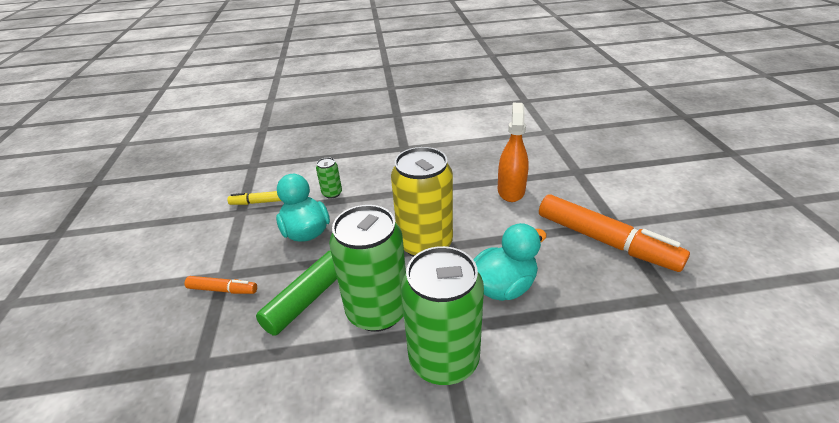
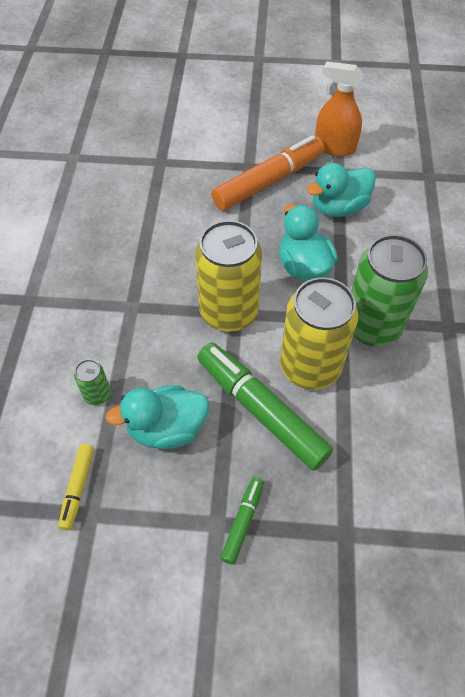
camera: 80 degrees left, 20 degrees up
orange marker [185,276,257,294] -> green marker [220,477,264,565]
green can [329,205,406,332] -> yellow can [280,277,359,390]
orange spray bottle [498,103,529,202] -> orange spray bottle moved to [315,61,363,157]
none -> turquoise duck [307,163,376,217]

